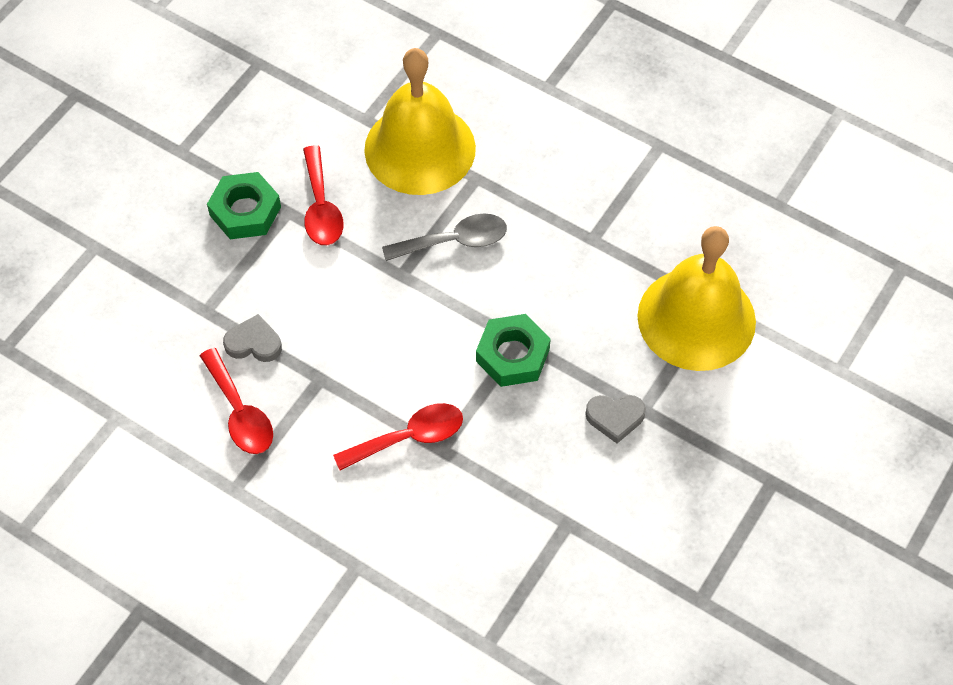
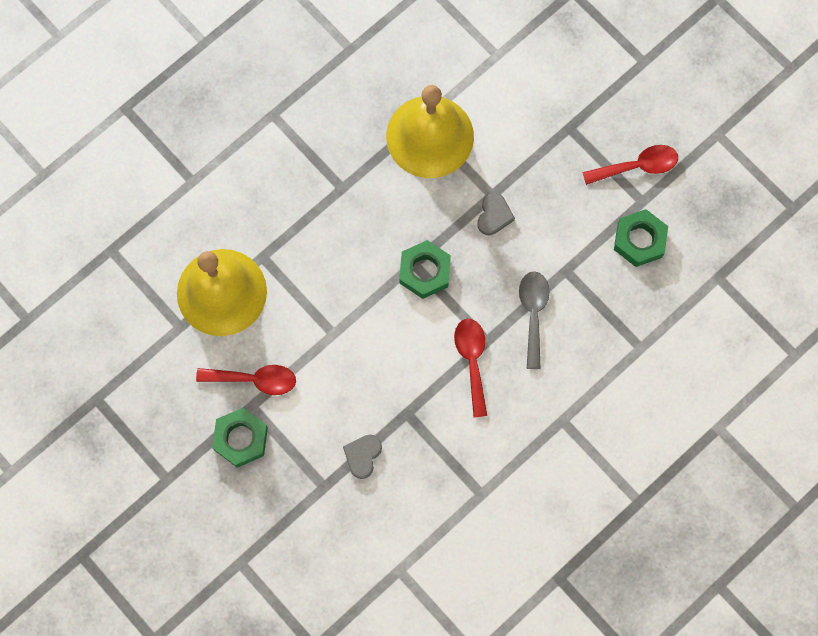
camera: 75 degrees left, 15 degrees up
red spoon [200,348,273,454] -> red spoon moved to [582,145,678,185]
grey spoon [382,214,507,261] -> grey spoon moved to [519,271,550,369]
none -> green nut [614,209,668,267]

